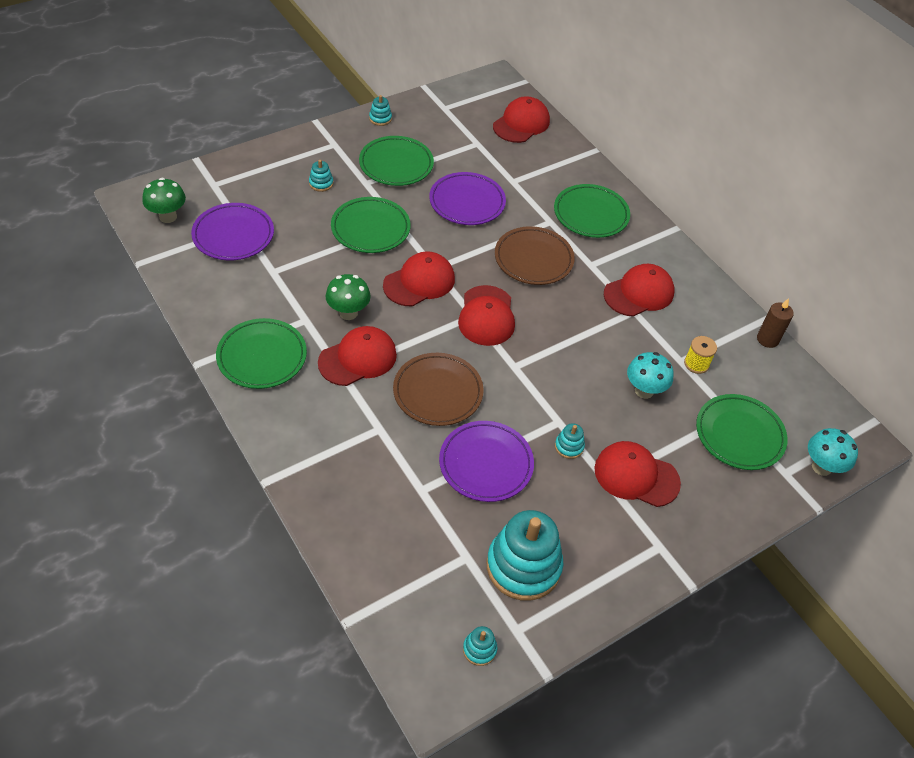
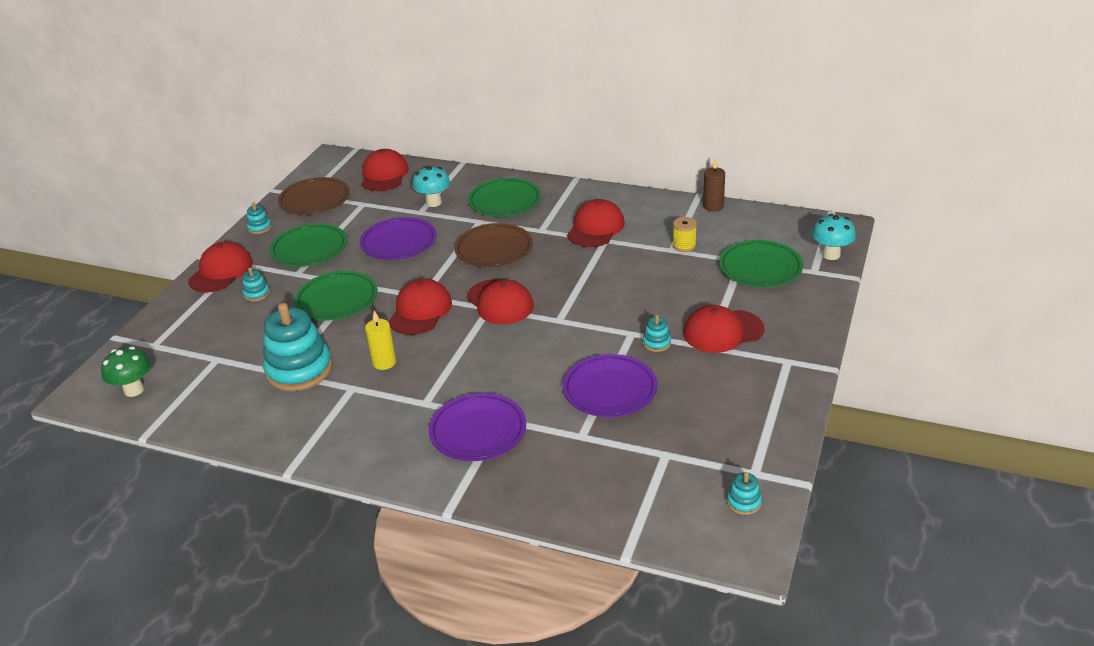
camera: 30 degrees left, 15 degrees down
purple plate [191,203,274,260] -> purple plate moved to [429,393,526,461]
green plate [216,318,307,389] -> none
red cap [318,326,397,386] -> red cap moved to [188,242,253,293]
green mushroom [326,274,371,320] -> yellow candle [365,311,396,370]
brown plate [393,353,484,426] -> brown plate moved to [278,177,350,215]
turquoise stacking toy [487,510,563,601] -> turquoise stacking toy moved to [263,303,332,391]
turquoise mushroom [627,352,674,399] -> turquoise mushroom moved to [412,166,450,207]

